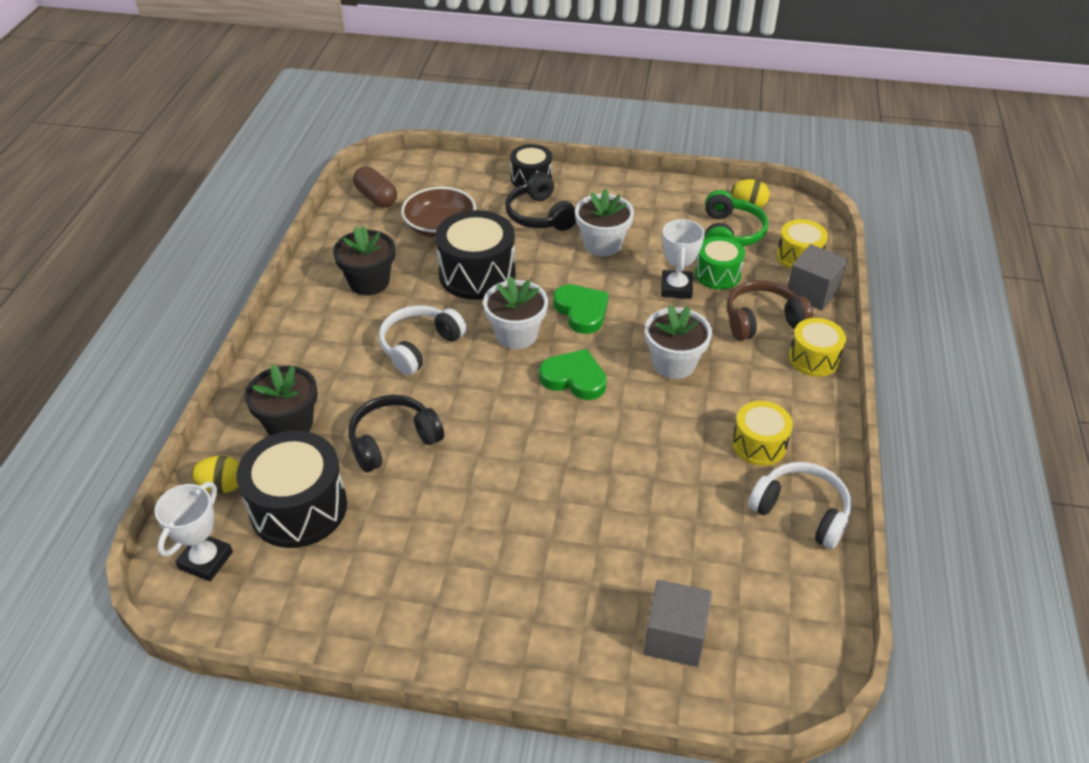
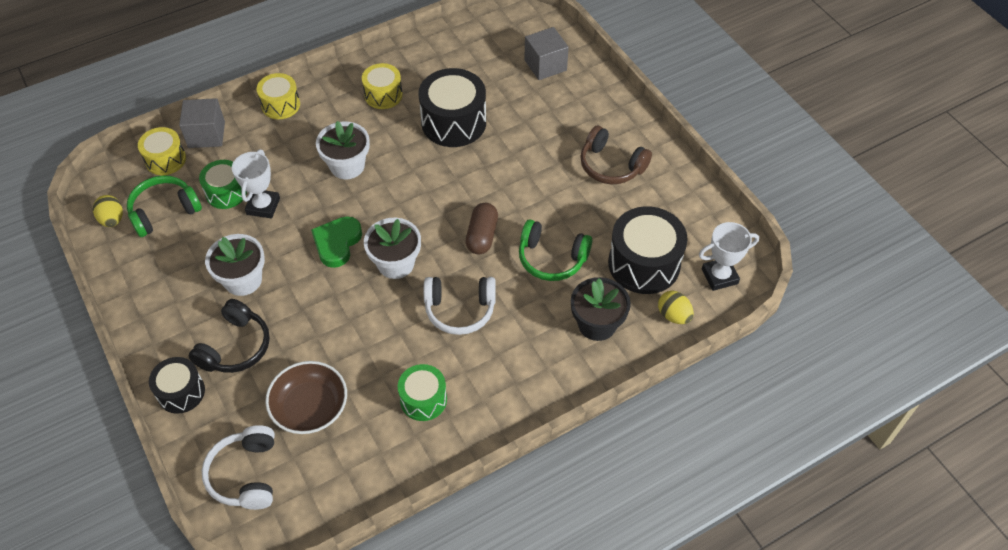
camera: 130 degrees left, 10 degrees up
black flower pot [333,226,395,295] -> green drum [398,364,447,421]
black headphones [349,395,444,472] -> green headphones [519,220,592,281]
brown capsule [353,167,397,208] -> brown capsule moved to [466,203,498,254]
black drum [435,210,516,300] -> black drum moved to [418,68,486,147]
green heart [539,349,607,400] -> none
white trophy [661,219,705,299] -> white trophy turned 45 degrees counterclockwise [232,149,280,219]
brown headphones [727,280,813,341] -> brown headphones moved to [580,126,652,184]
white headphones [748,462,851,549] -> white headphones moved to [202,425,275,510]

